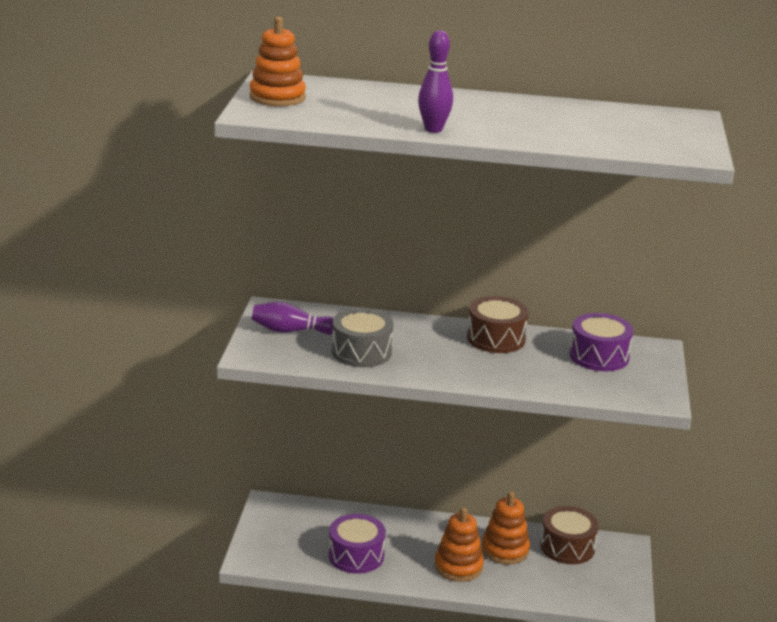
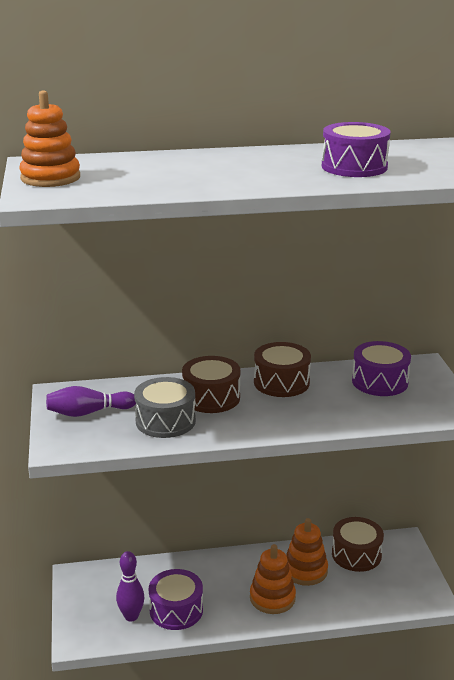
camera: 15 degrees left, 0 degrees up
purple bowling pin [418,30,453,133] -> purple bowling pin moved to [116,551,145,622]
none -> brown drum [182,356,240,413]
none -> purple drum [322,122,391,177]

